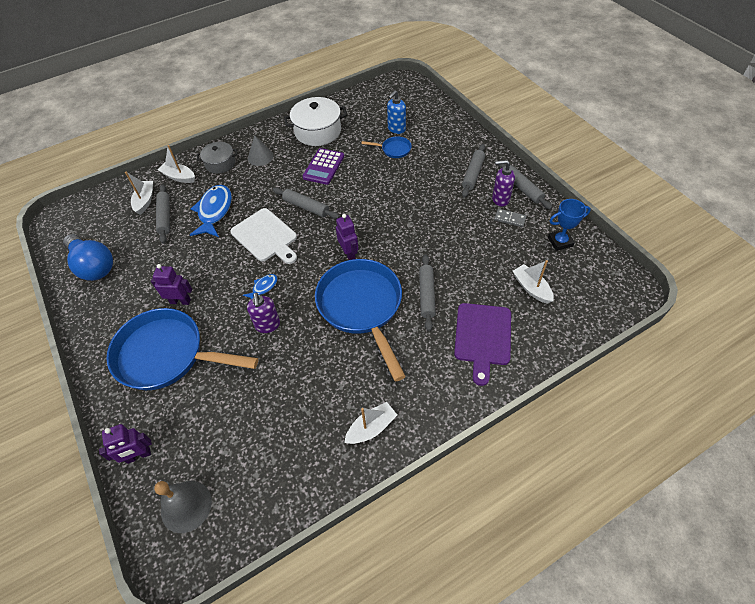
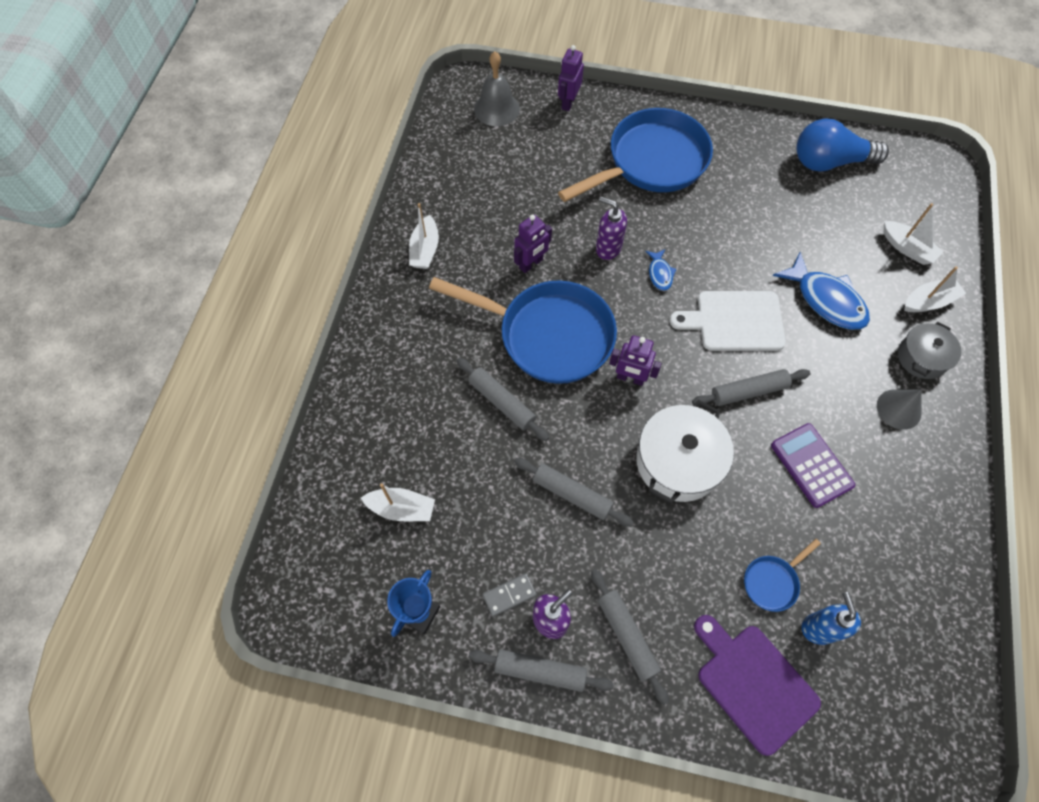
camera: 130 degrees right, 10 degrees up
purple robot [151,264,192,305] -> purple robot moved to [514,214,552,273]
grey rolling pin [156,184,170,244] -> grey rolling pin moved to [514,458,633,527]
white pot [284,97,347,146] -> white pot moved to [636,400,734,504]
purple cutting board [454,303,511,386] -> purple cutting board moved to [694,615,821,756]

